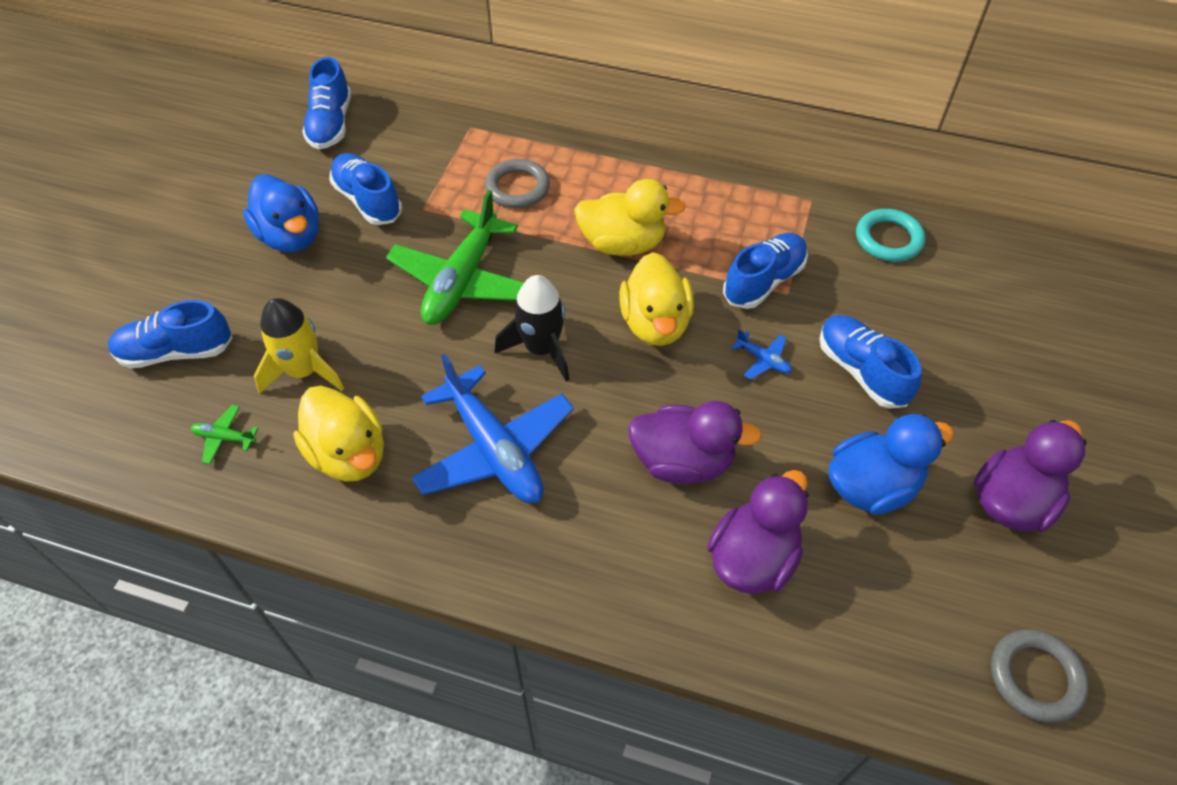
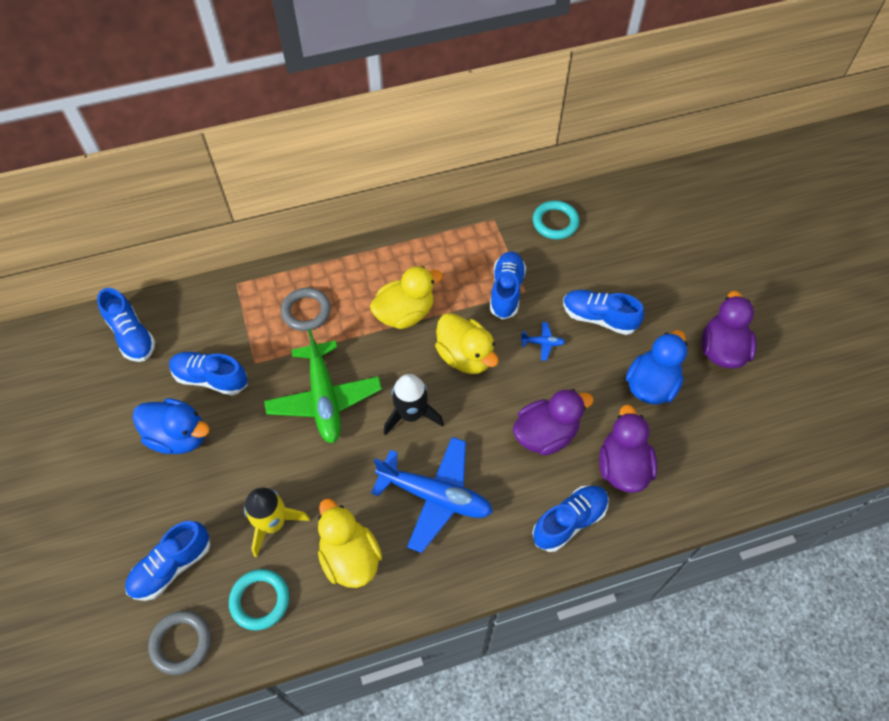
camera: 35 degrees left, 5 degrees up
green plane [191,405,258,464] -> turquoise ring [229,569,289,630]
yellow duck [293,386,384,482] -> yellow duck turned 135 degrees counterclockwise [318,498,382,588]
grey ring [991,629,1089,723] -> grey ring moved to [148,611,211,675]
none -> blue shoe [532,486,609,552]

